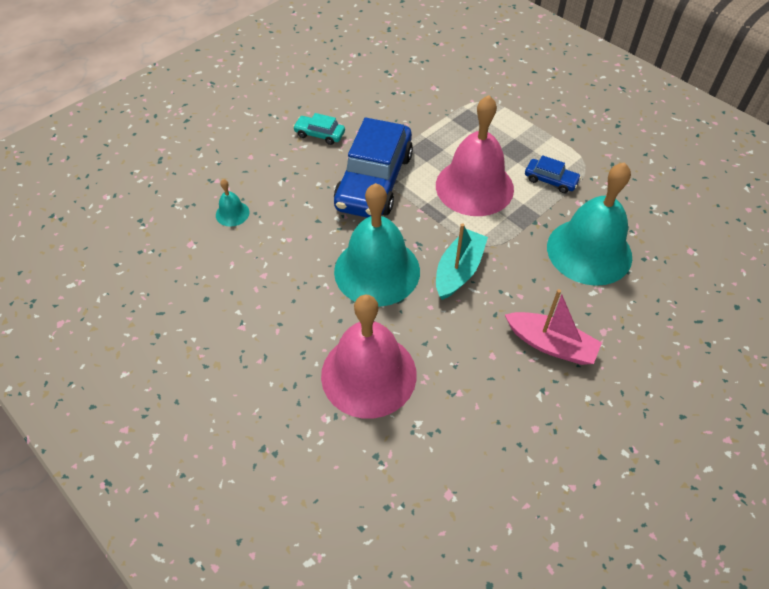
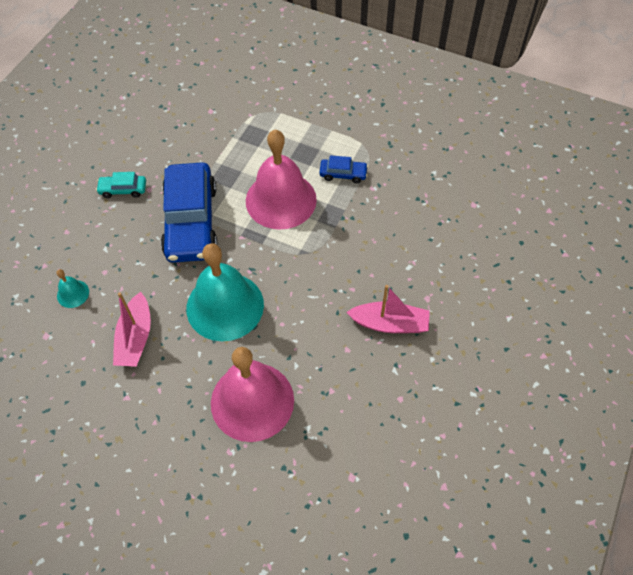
camera: 20 degrees left, 5 degrees up
turquoise boat [436,223,488,300] -> none
turquoise bell [547,162,632,286] -> none
none -> pink boat [113,292,151,367]

